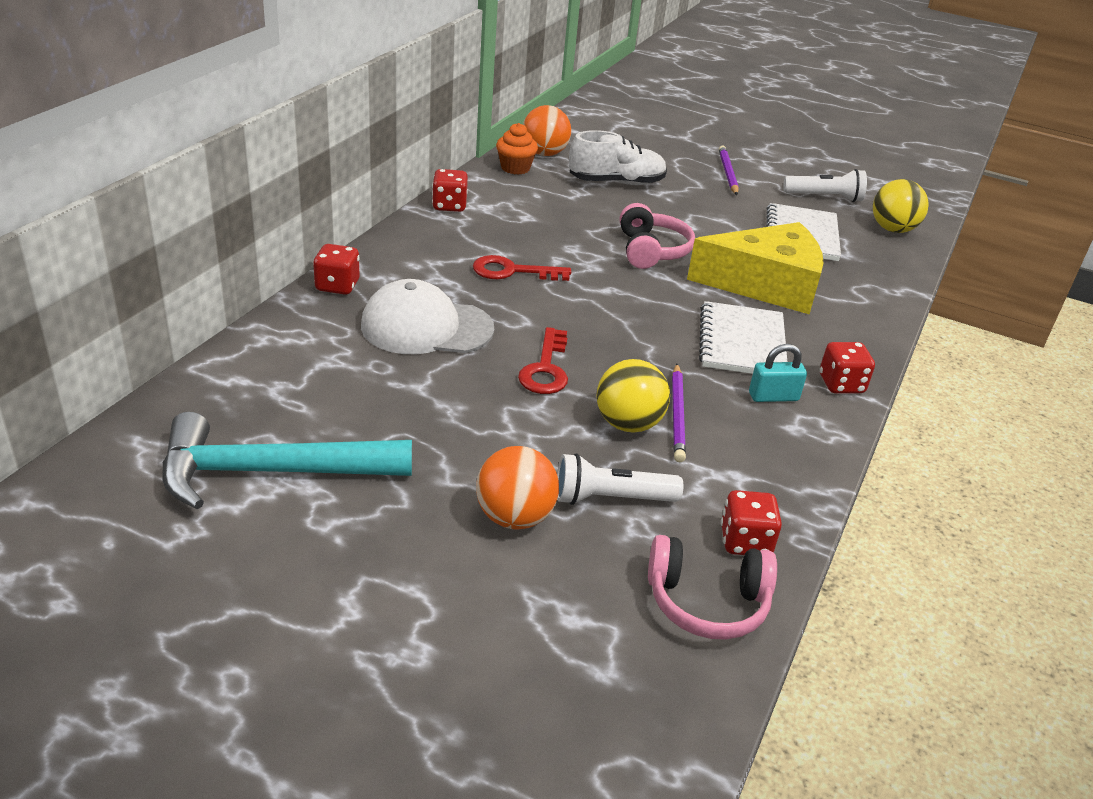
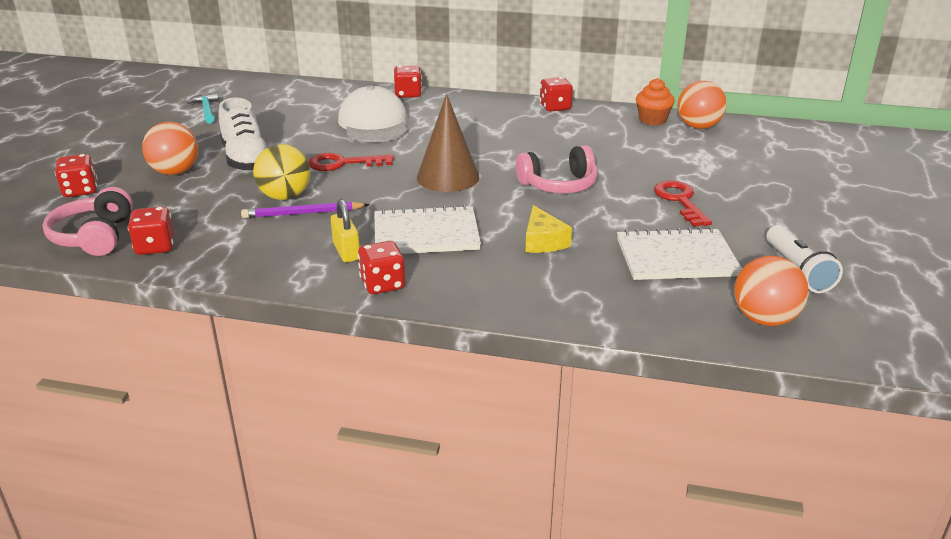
camera: 80 degrees right, 5 degrees down
turquoise hammer [162,412,412,509] -> turquoise hammer [187,92,219,123], size x0.45
red key [473,255,571,281] -> red key moved to [654,181,712,226]
white flashlight [557,453,683,505] -> none
white shoe [569,130,667,185] -> white shoe moved to [219,98,267,171]
yellow cheese [687,222,824,314] -> yellow cheese [525,205,572,253], size x0.46
purple pencil [719,146,739,195] -> none
turquoise padlock [749,344,807,402] -> yellow padlock [331,199,360,262]
yellow ball [873,179,929,233] -> orange ball [734,256,808,326]
none -> red dice [55,154,97,197]
none -> brown cone [417,94,480,192]

